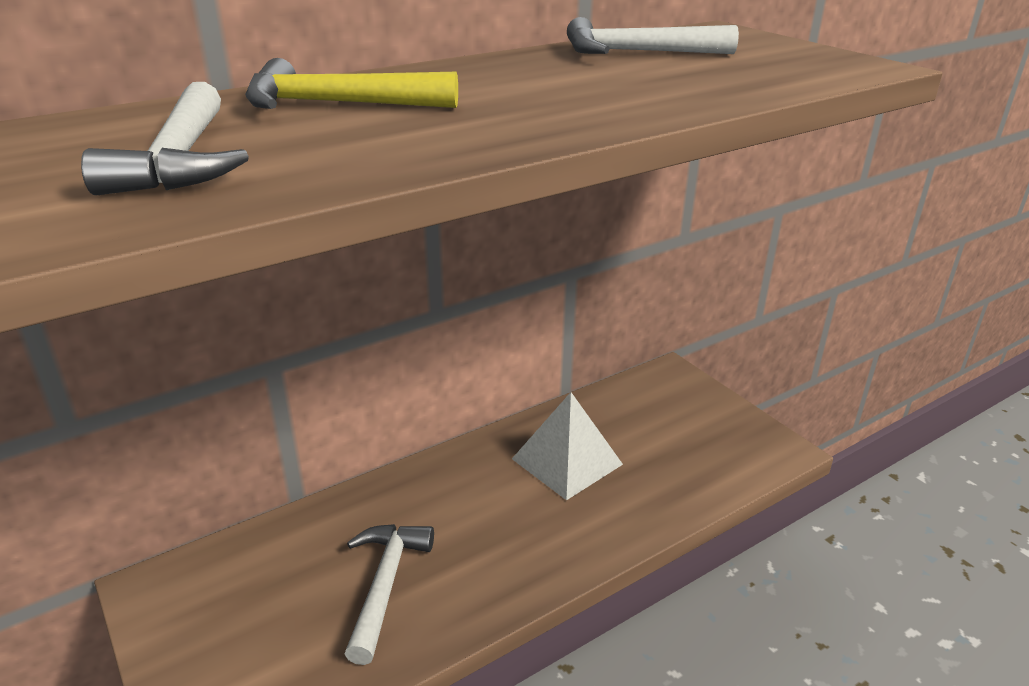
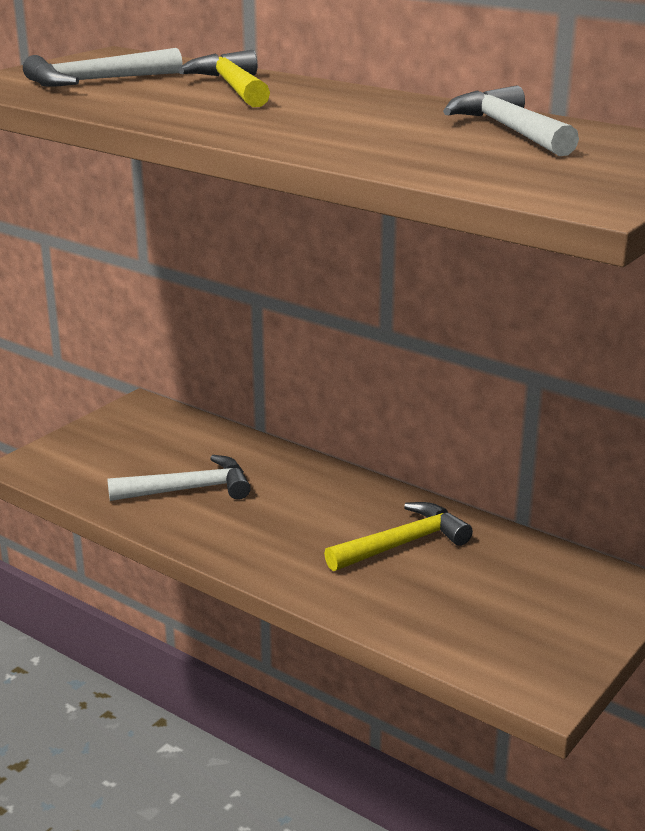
camera: 70 degrees right, 5 degrees down
white pyramid [512,392,623,500] -> yellow hammer [324,502,473,571]

